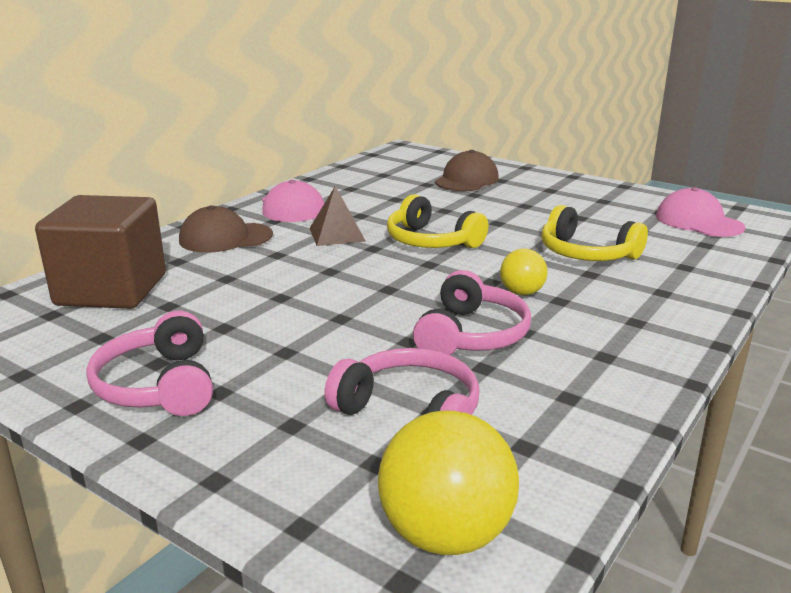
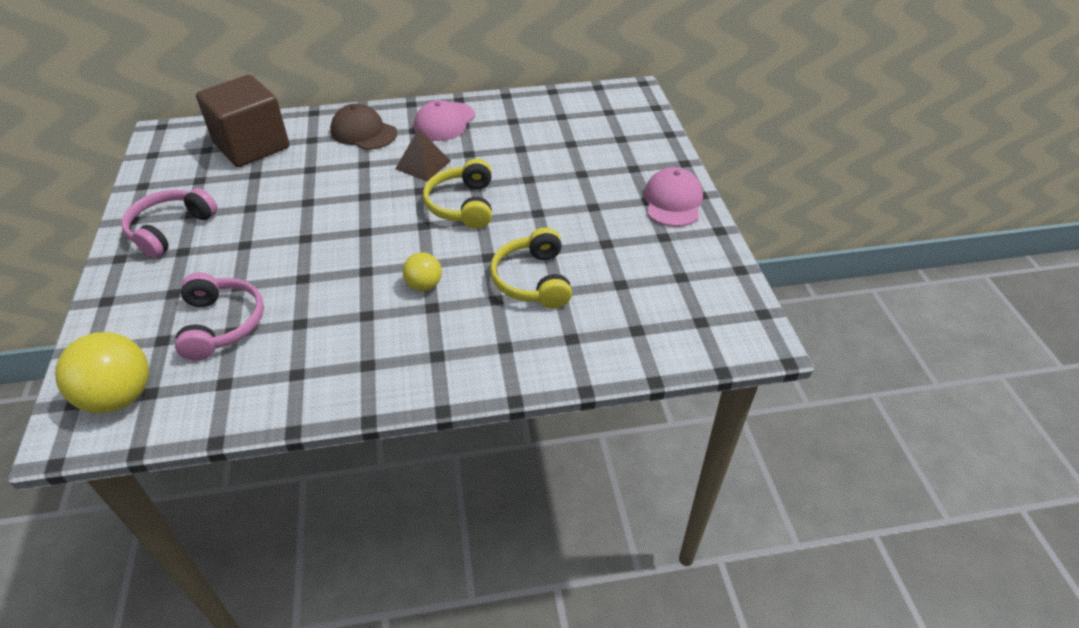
camera: 45 degrees right, 20 degrees up
pink headphones [413,270,531,355] -> none
brown cap [435,150,499,191] -> none
pink cap [656,187,745,237] -> pink cap moved to [644,167,703,227]

